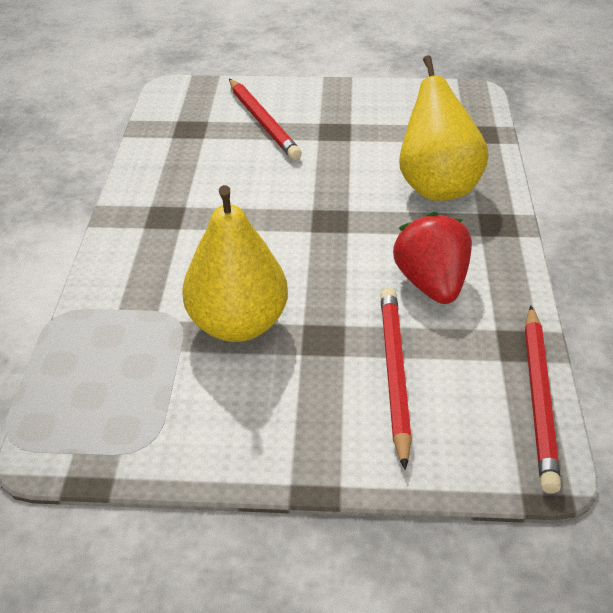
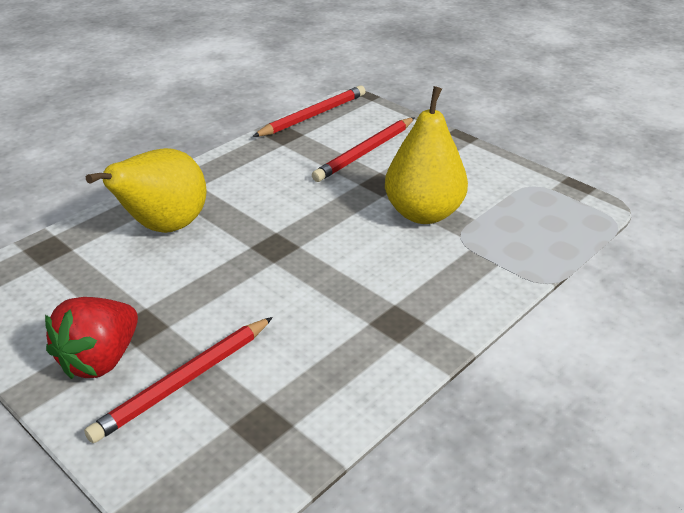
camera: 140 degrees left, 5 degrees down
red pencil [229,79,302,160] -> red pencil turned 150 degrees counterclockwise [84,317,273,443]
red strawberry [393,212,472,304] -> red strawberry moved to [45,297,138,379]

